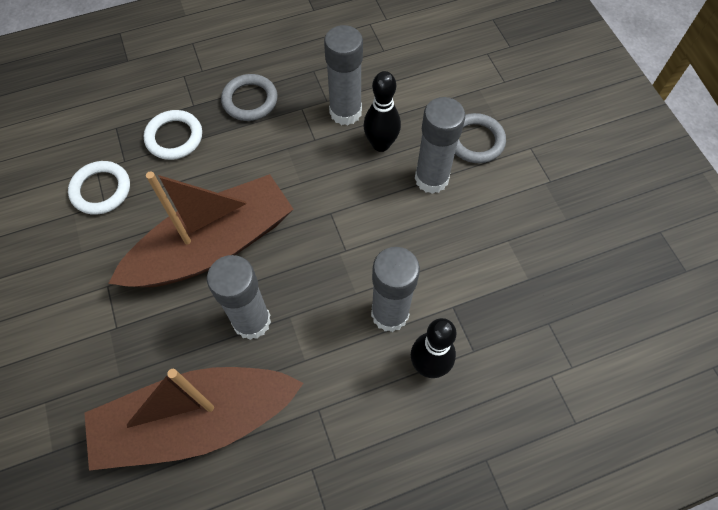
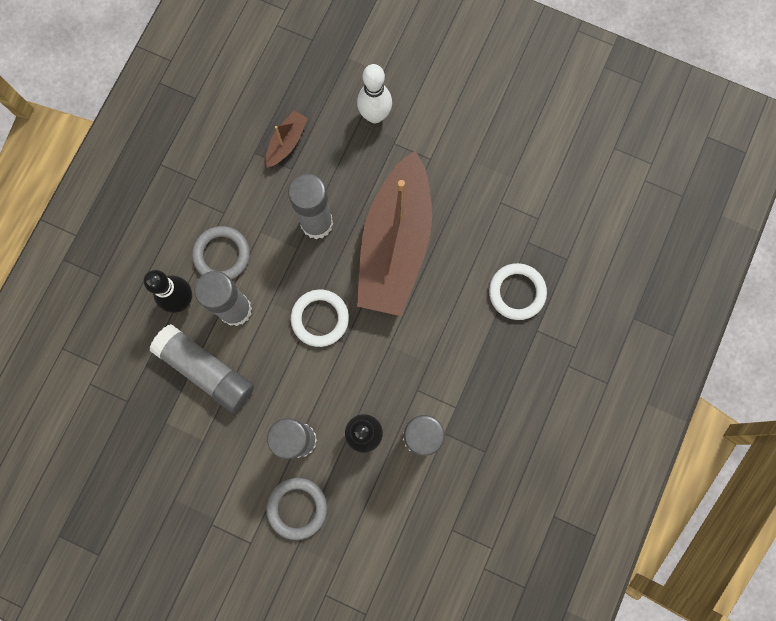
camera: 135 degrees right, 15 degrees up
white ring [68,161,130,215] -> white ring moved to [291,289,349,347]
brown boat [84,367,304,471] -> brown boat [266,110,308,168], size x0.40
grey ring [221,74,278,121] -> grey ring moved to [192,226,250,280]
none -> grey glue stick [149,324,254,413]
none -> white bowling pin [357,64,392,123]

